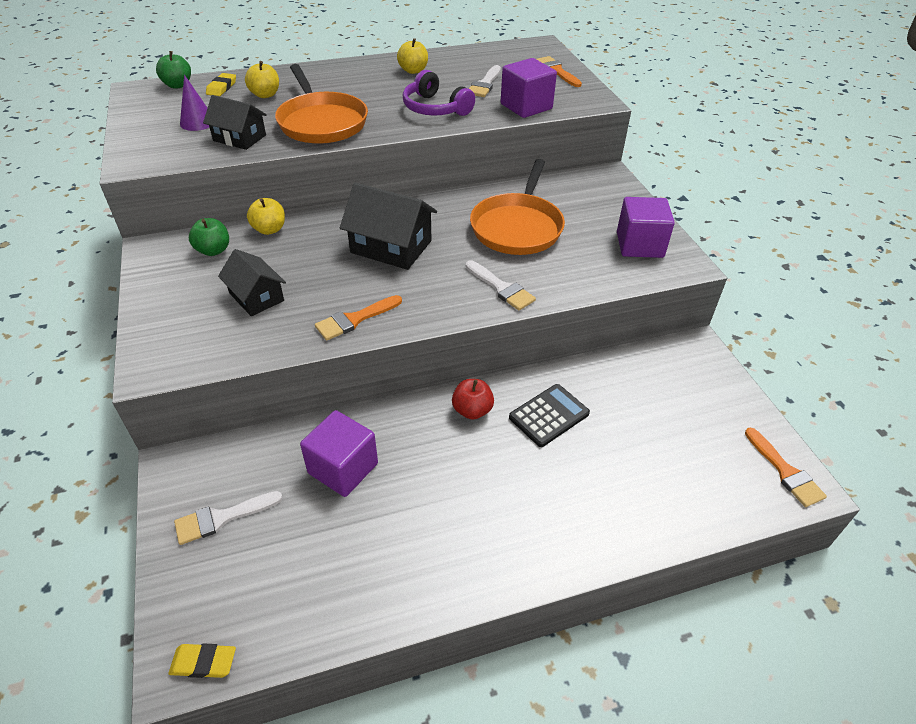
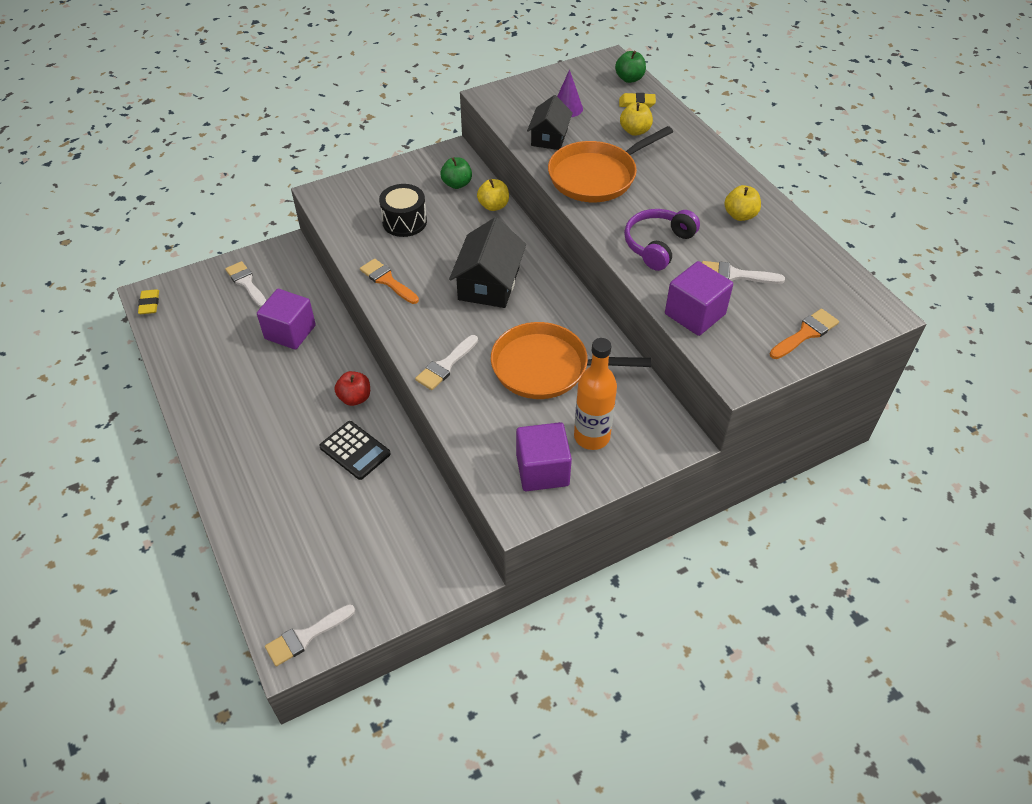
camera: 80 degrees right, 5 degrees up
black house [218,249,286,316] -> black drum [379,184,427,237]
orange brush [745,428,827,507] -> white brush [265,604,355,666]
none -> orange bottle [574,338,617,450]

